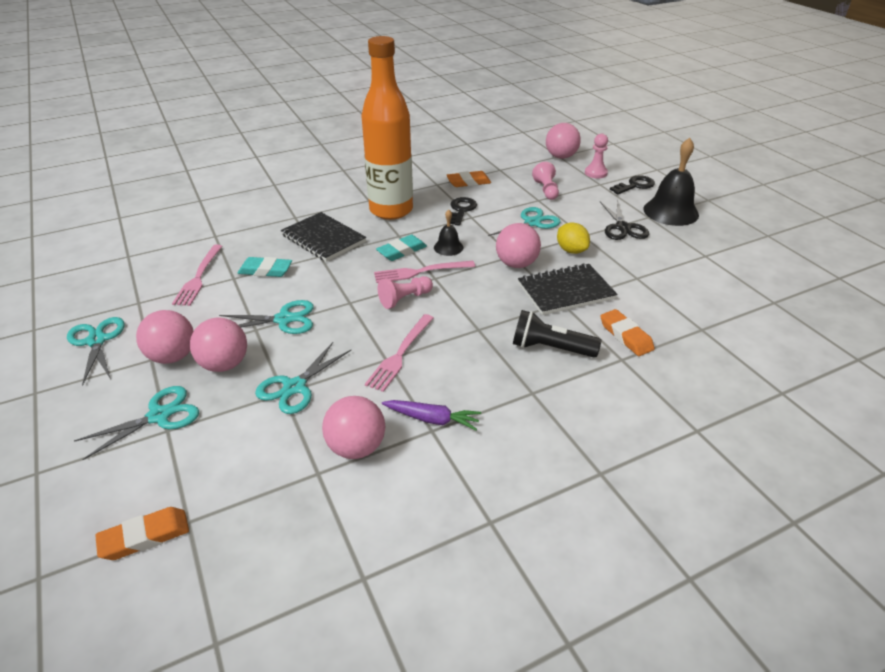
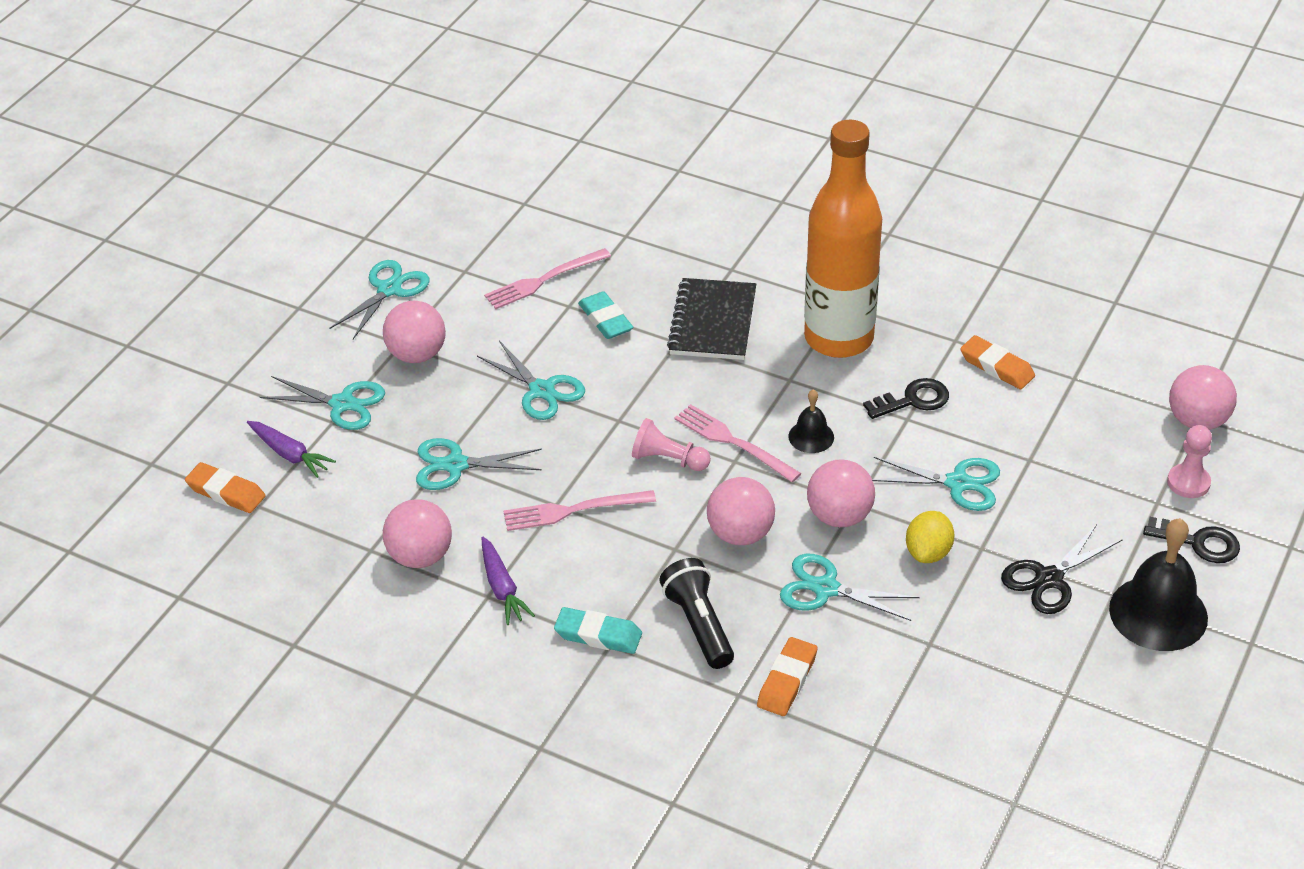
camera: 55 degrees right, 5 degrees up
pink ball [190,317,247,372] -> pink ball moved to [707,477,775,545]
turquoise eraser [376,235,427,261] -> turquoise eraser moved to [554,607,642,654]
black notebook [518,263,618,315] -> turquoise scissors [780,554,920,621]
pink pawn [532,162,559,200] -> none
none -> purple carrot [247,421,336,478]

